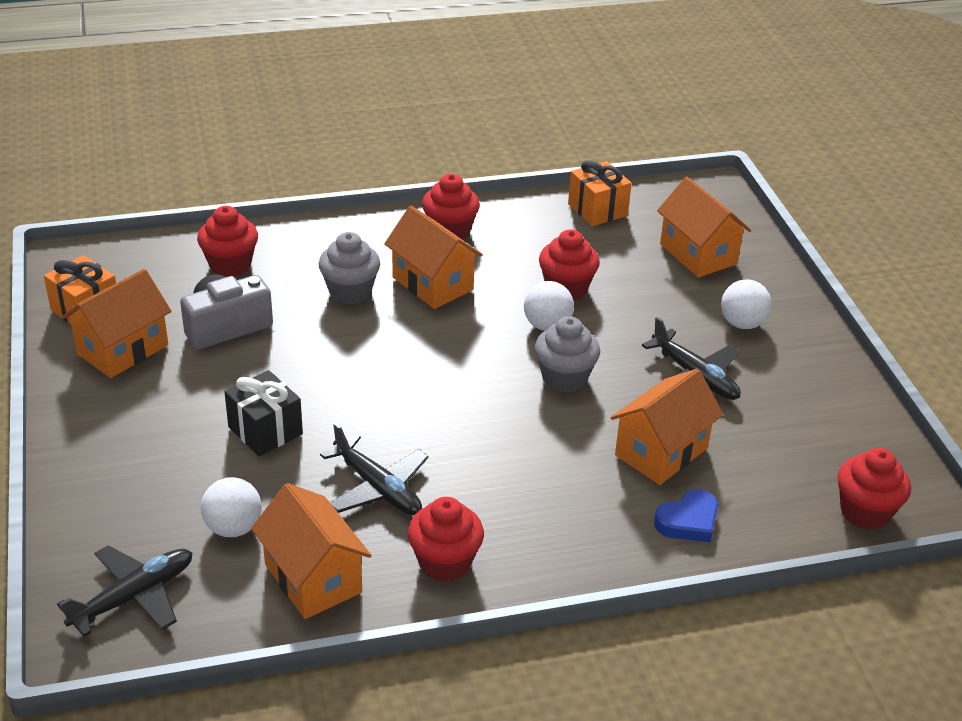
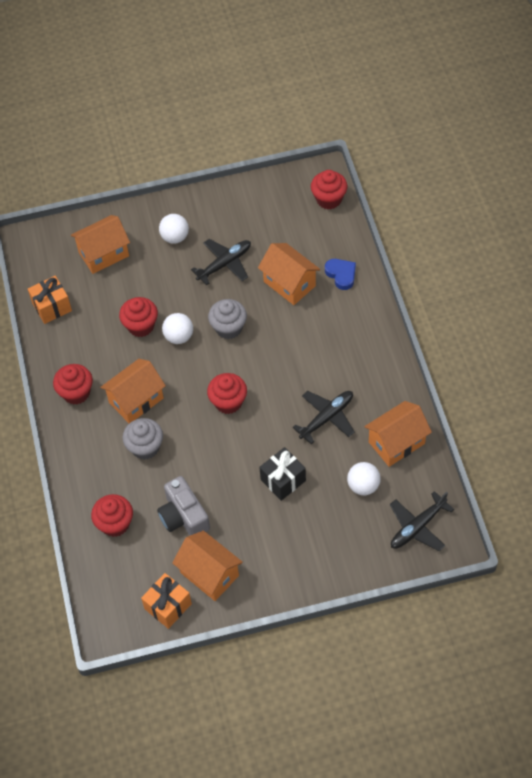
camera: 85 degrees left, 20 degrees up
black plane [57,545,193,637] -> black plane turned 90 degrees counterclockwise [390,491,454,551]
red cupcake [408,497,484,582] -> red cupcake moved to [207,373,247,414]

